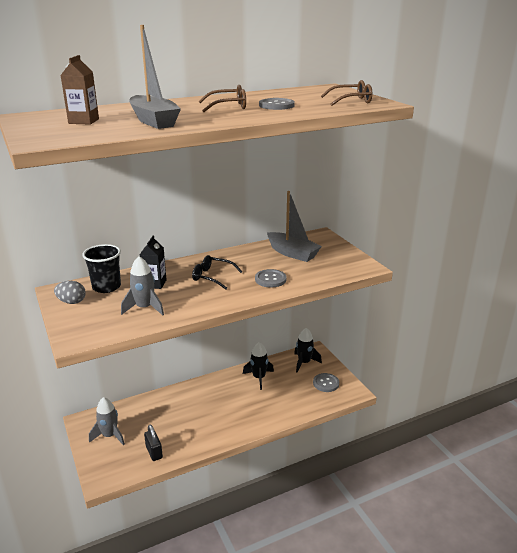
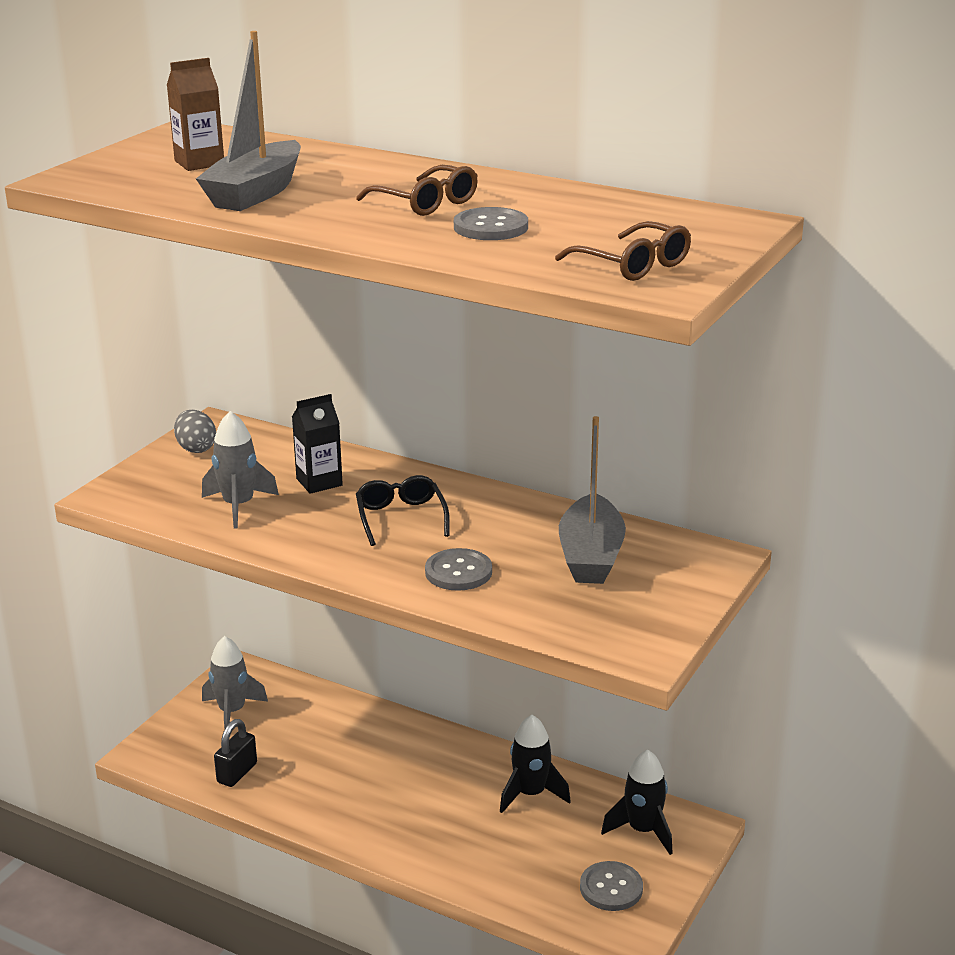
camera: 55 degrees right, 0 degrees up
black cup [82,244,121,293] -> none

